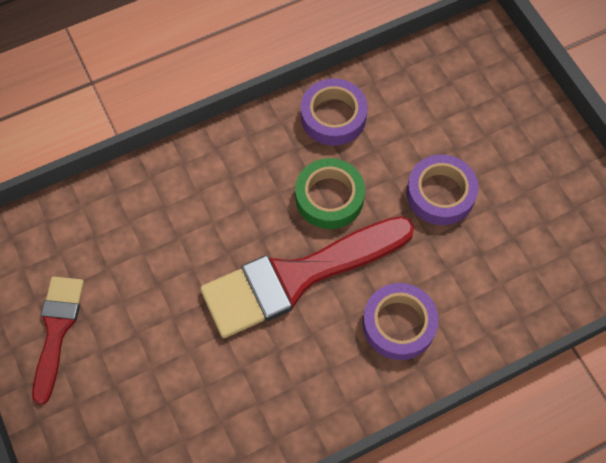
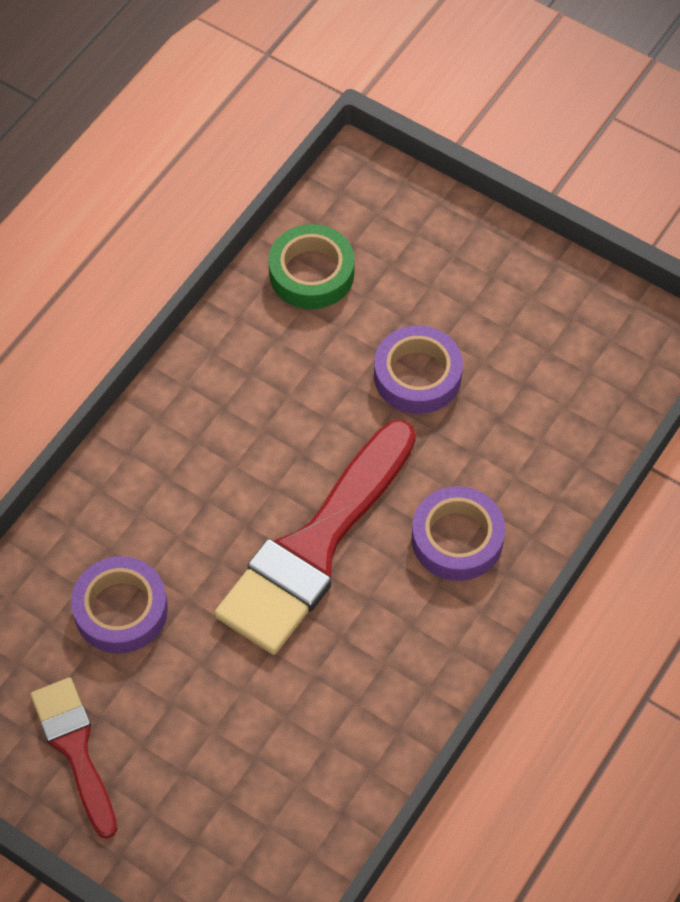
camera: 30 degrees left, 5 degrees down
green tape [295,158,365,229] -> green tape moved to [268,224,355,309]
purple tape [301,78,368,146] -> purple tape moved to [71,556,168,654]

